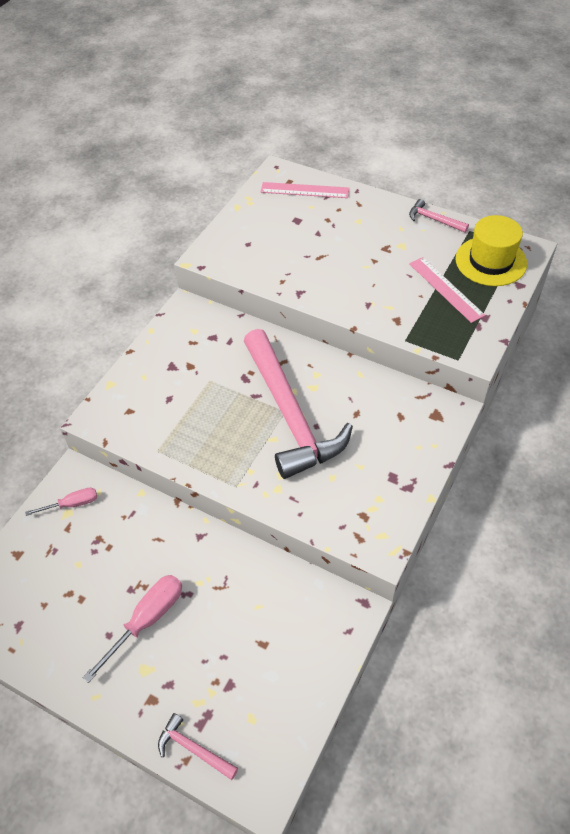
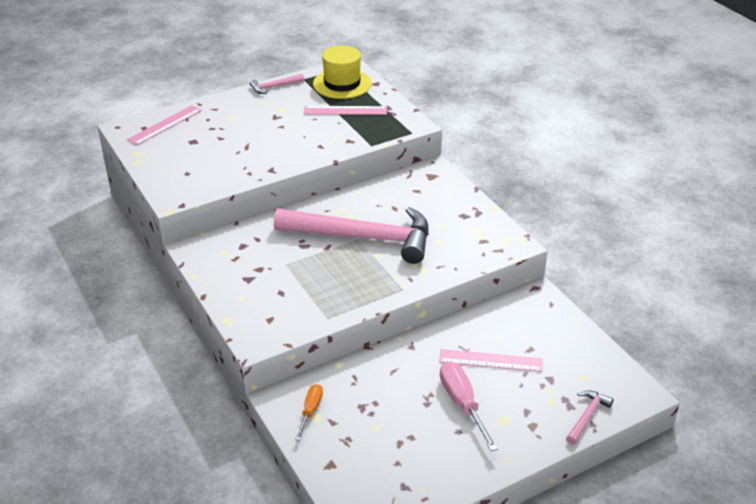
camera: 60 degrees left, 15 degrees down
pink screwdriver [25,488,97,516] -> orange screwdriver [295,384,323,441]
pink hammer [158,713,238,780] -> pink hammer turned 150 degrees clockwise [566,391,614,444]
none -> pink ruler [439,349,543,372]

